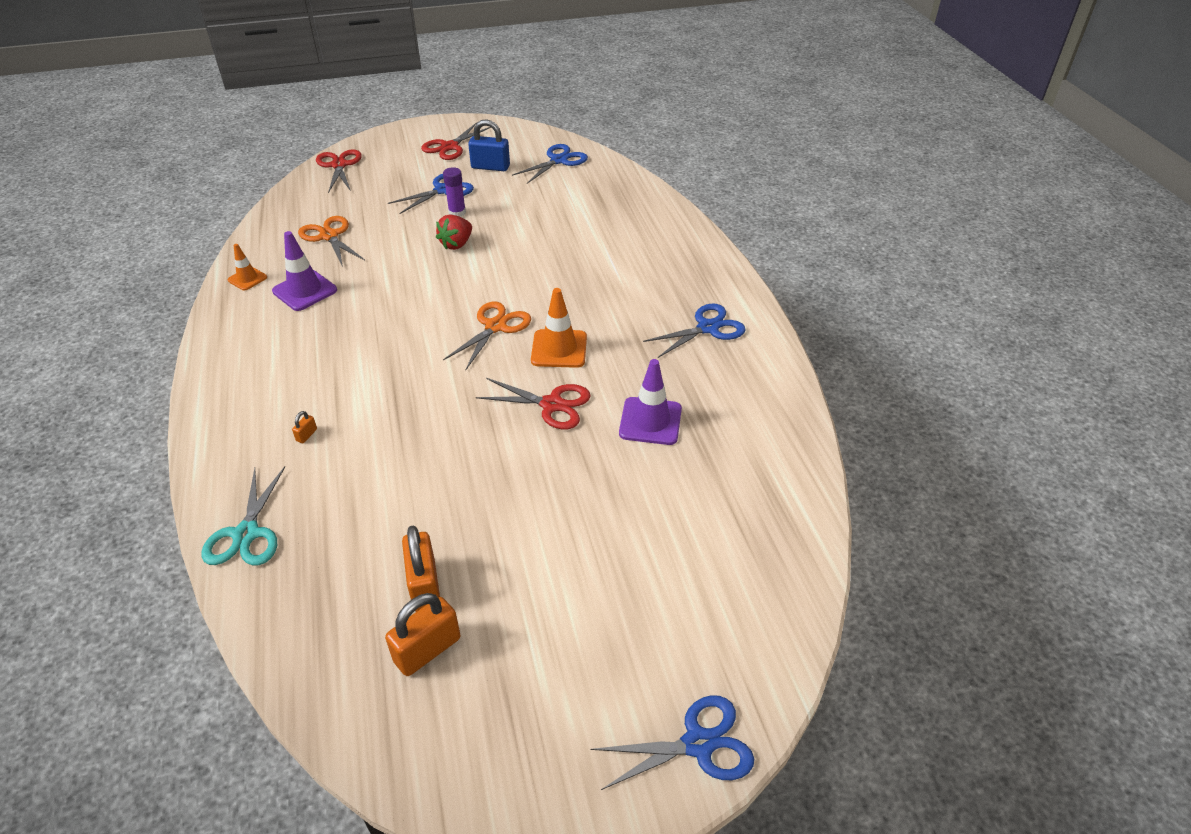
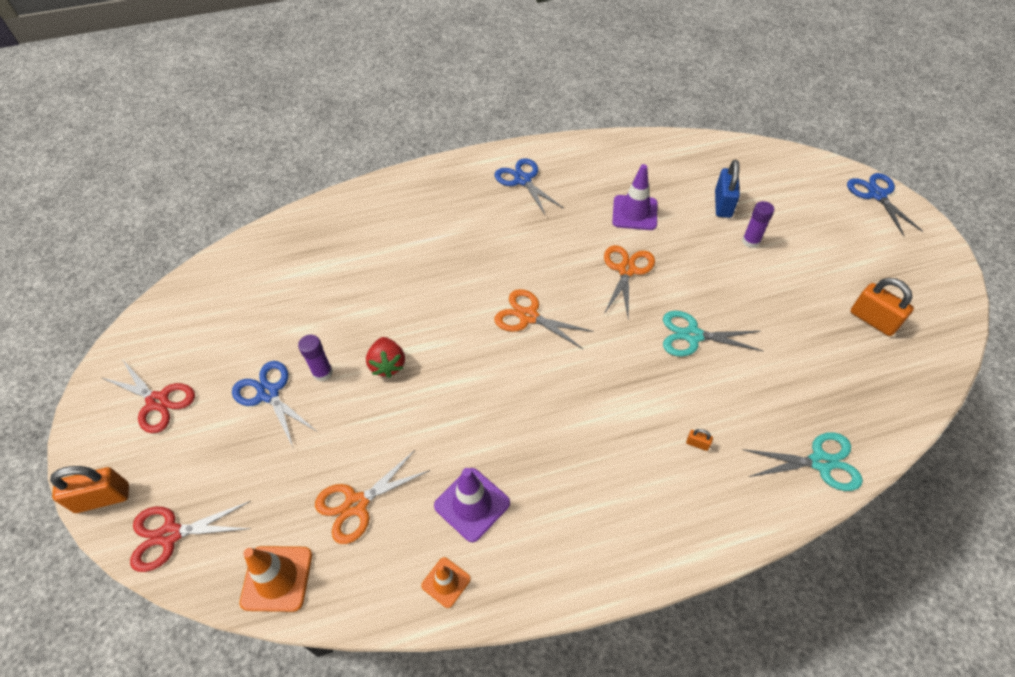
camera: 90 degrees left, 10 degrees up
orange padlock [402,526,440,612] -> orange padlock moved to [50,466,129,513]
red strawberry [436,215,472,250] -> red strawberry turned 45 degrees clockwise [366,337,405,378]
blue padlock [468,119,510,171] -> blue padlock moved to [715,160,740,218]
red scissors [476,378,591,429] -> orange scissors [604,245,655,317]
blue scissors [512,144,588,184] -> none
orange traffic cone [531,288,587,368] -> orange traffic cone moved to [240,546,312,612]
none -> turquoise scissors [663,311,763,357]
none -> purple glue stick [742,201,774,248]

